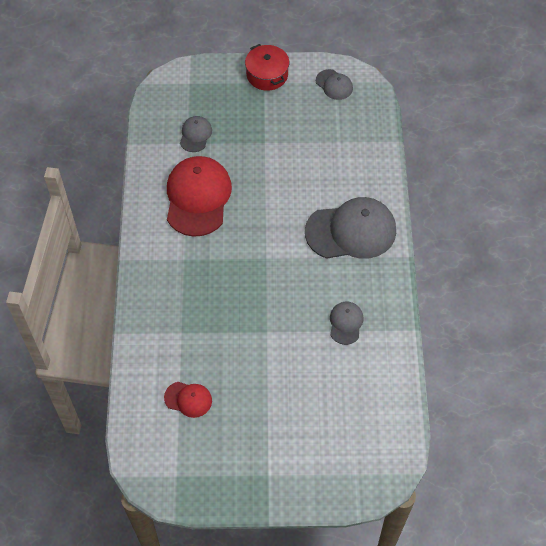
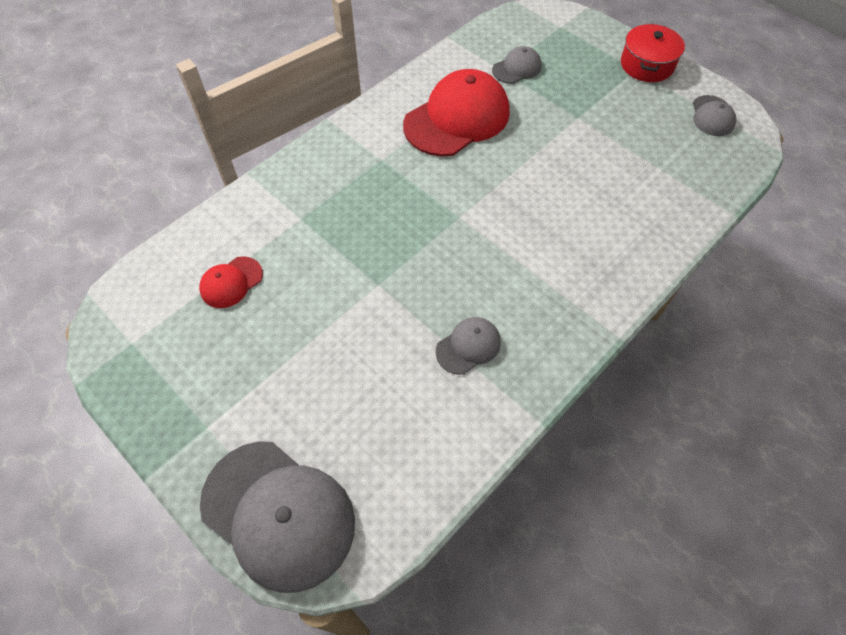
camera: 45 degrees right, 0 degrees up
red cap [164,382,212,418] -> red cap turned 75 degrees clockwise [199,256,263,308]
grey cap [305,197,396,259] -> grey cap moved to [200,442,355,593]

